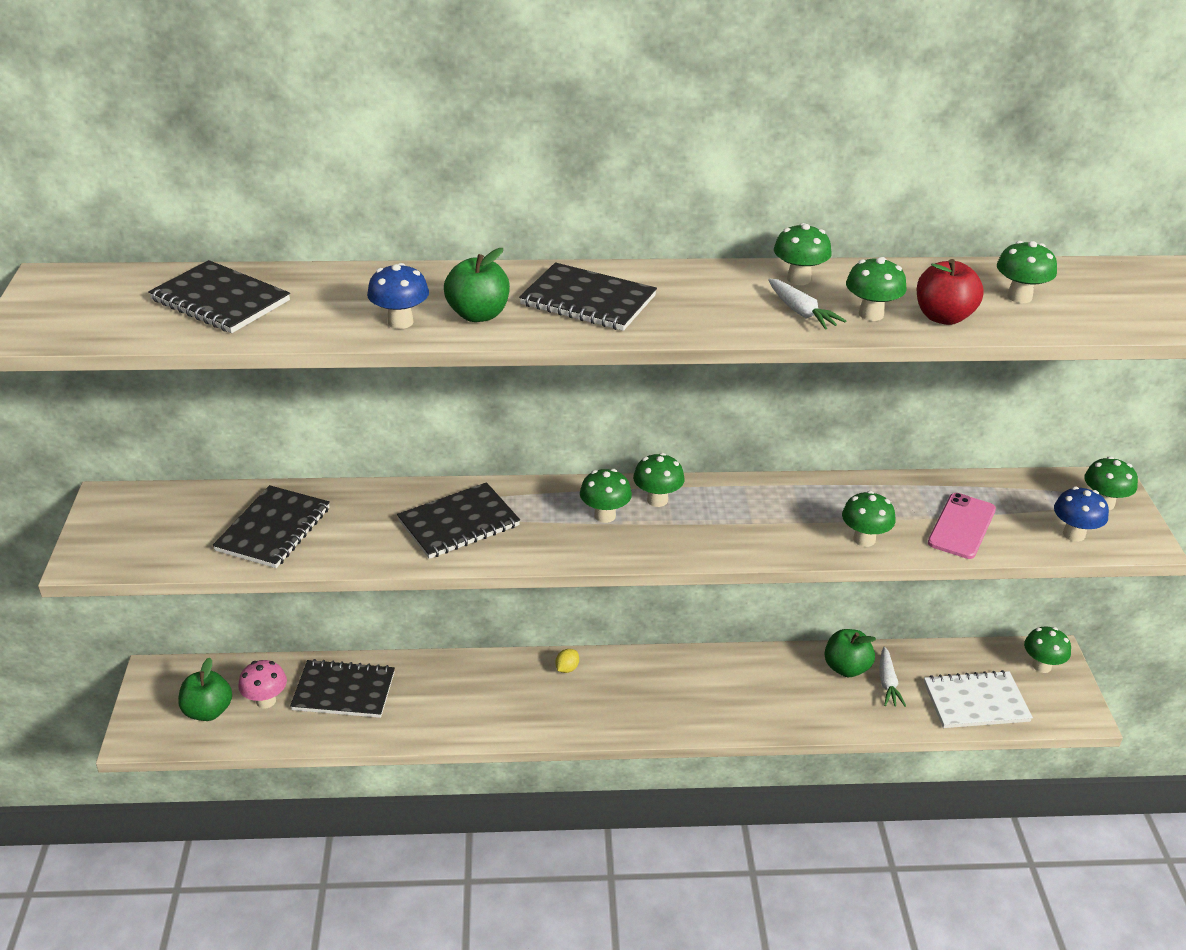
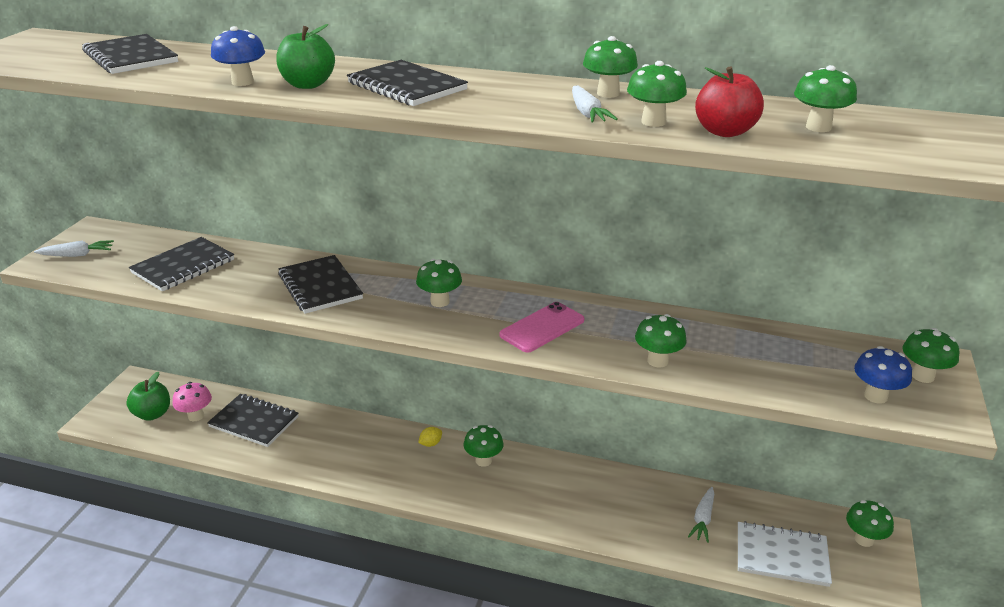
camera: 20 degrees right, 5 degrees down
black notebook [397,482,520,559] -> black notebook turned 75 degrees clockwise [278,255,363,314]
green mushroom [633,453,685,507] -> green mushroom moved to [464,425,504,467]
green apple [824,629,876,677] -> none
pink phone [928,493,996,559] -> pink phone moved to [499,302,584,353]
none -> white carrot [34,240,114,257]

